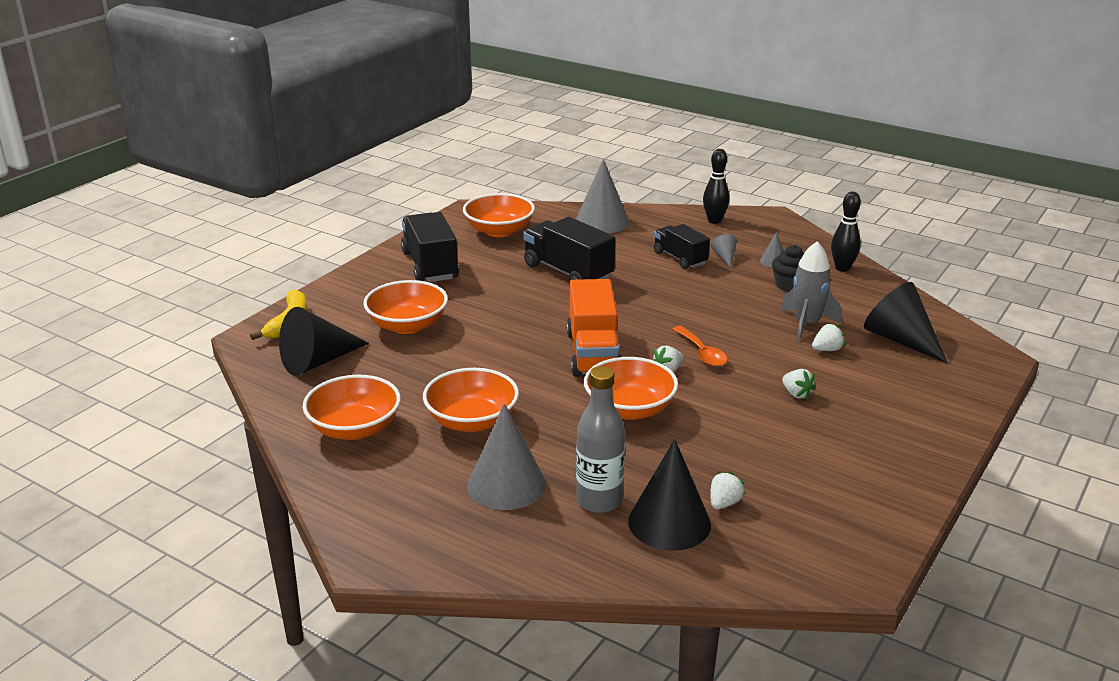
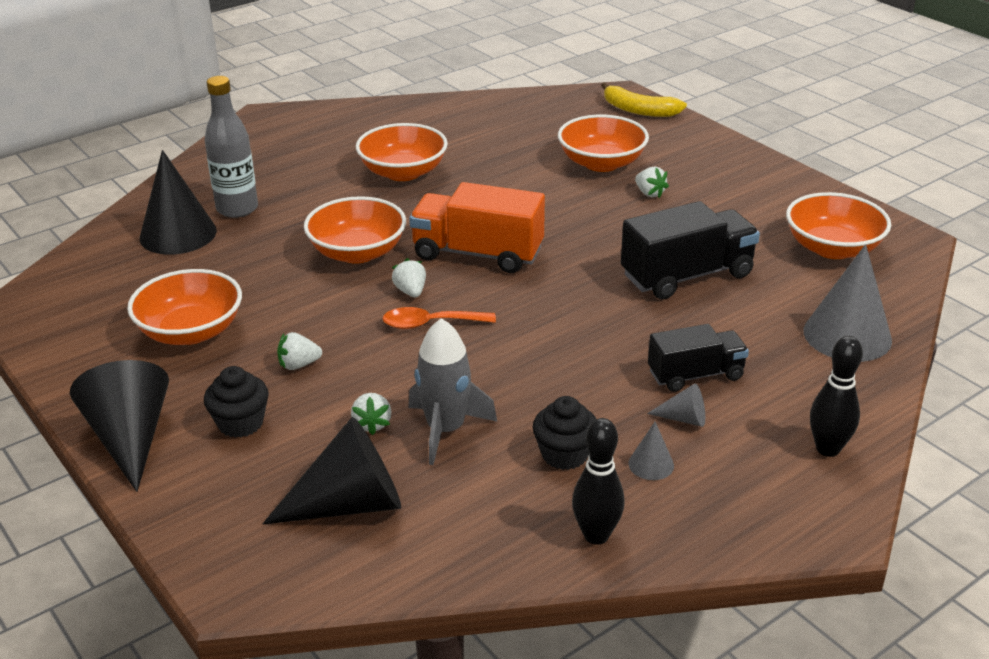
camera: 110 degrees right, 5 degrees up
black cone [279,307,369,376] -> black cone moved to [70,360,169,492]
orange bowl [302,375,401,440] -> orange bowl moved to [127,269,242,345]
black truck [401,212,459,282] -> none
grey cone [467,403,546,510] -> none
white strawberry [710,472,745,509] -> white strawberry moved to [635,167,669,198]
none -> black cupcake [204,366,269,438]

